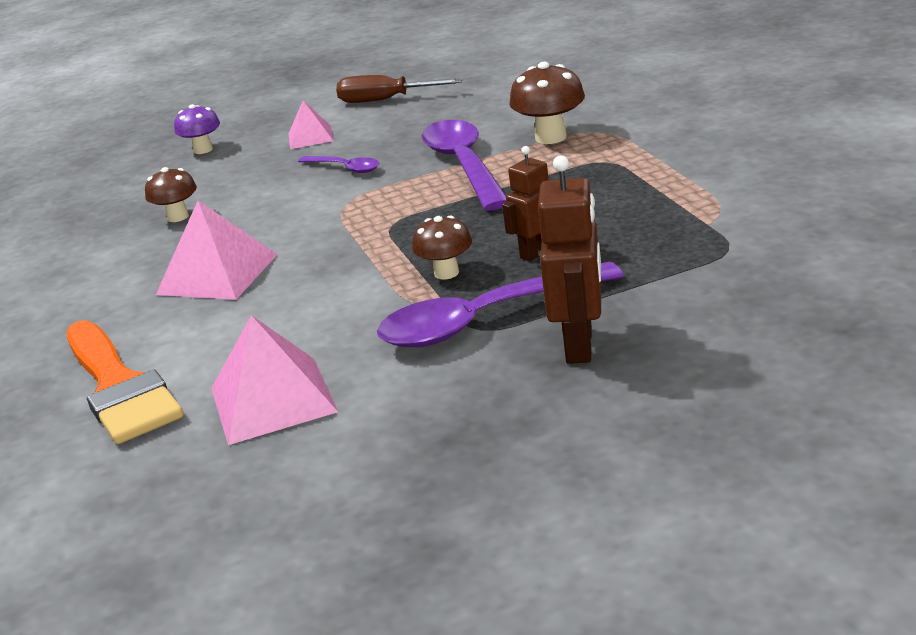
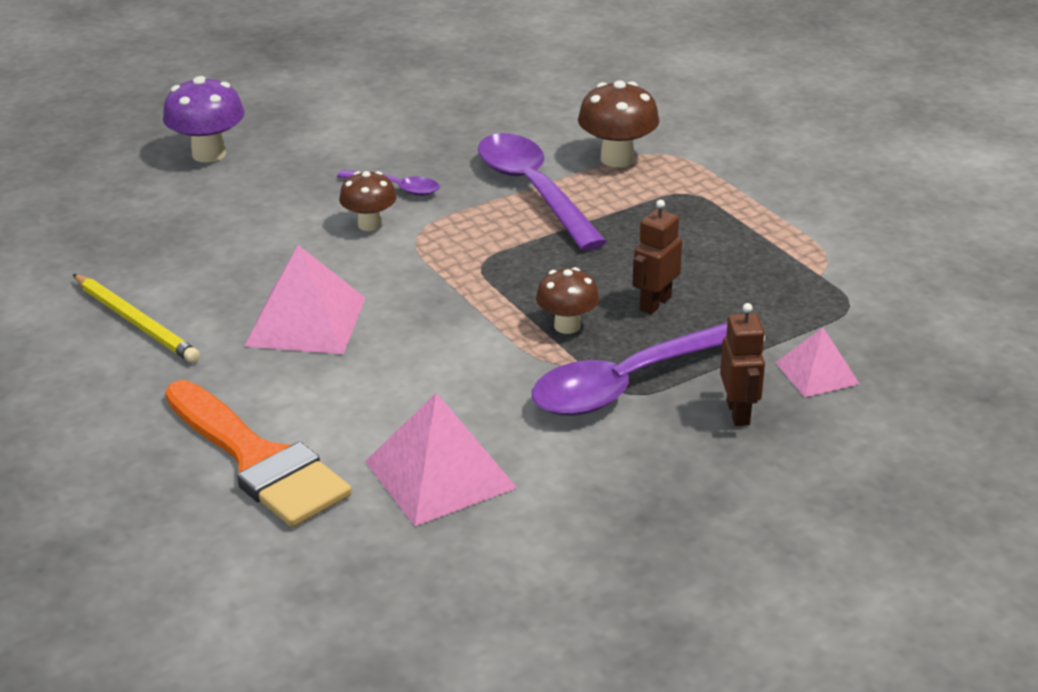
camera: 15 degrees left, 5 degrees up
brown mushroom [145,167,197,222] -> brown mushroom moved to [339,171,397,231]
purple mushroom [174,104,220,154] -> purple mushroom [163,76,244,162], size x1.51
pink pyramid [288,101,334,149] -> pink pyramid moved to [776,328,860,397]
brown screwdriver [336,75,462,103] -> none
brown robot [538,155,601,364] -> brown robot [720,303,765,426], size x0.64
none -> yellow pencil [73,274,200,363]

